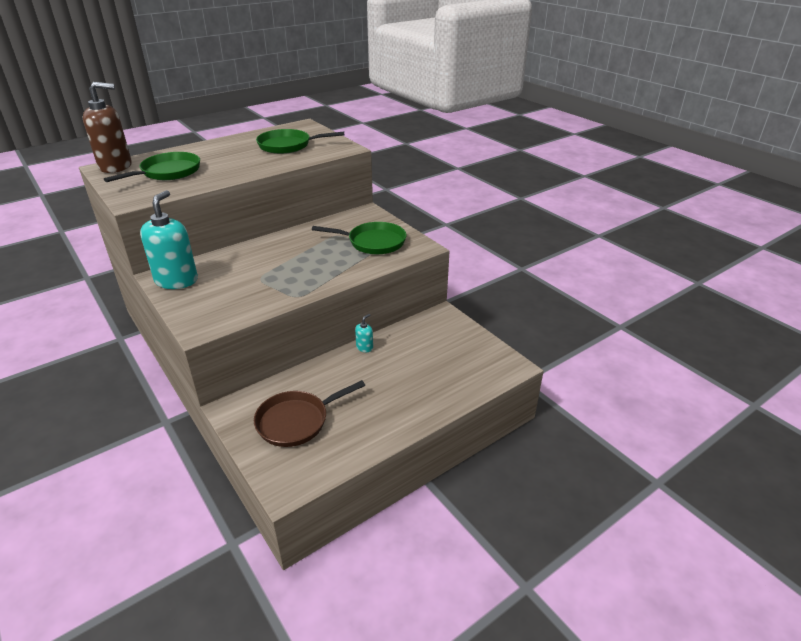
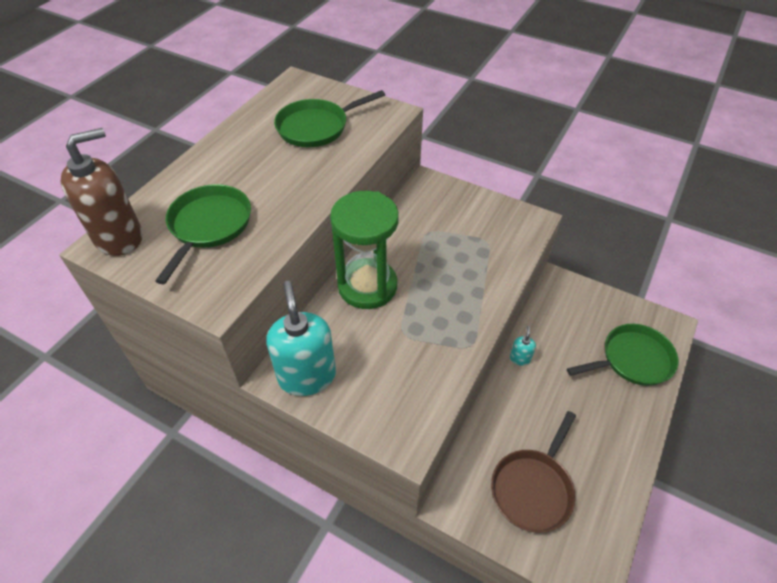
camera: 25 degrees left, 15 degrees up
green pan [312,222,407,254] -> green pan moved to [567,324,678,386]
none -> green hourglass [330,191,399,309]

